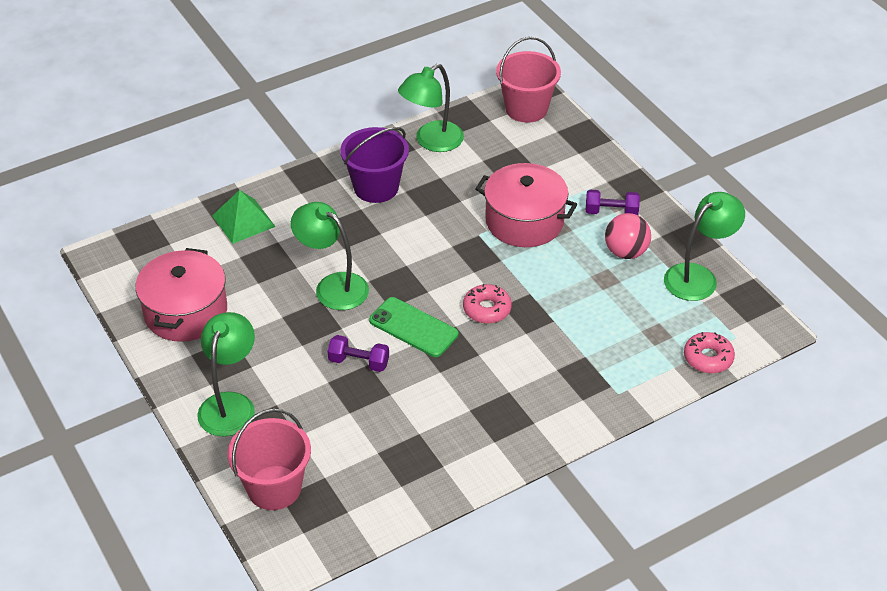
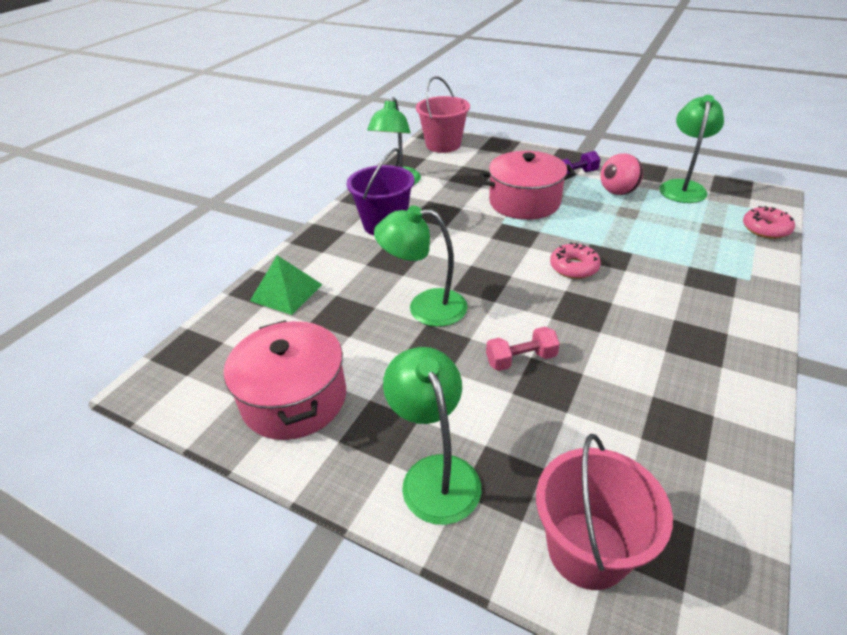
camera: 30 degrees left, 5 degrees down
purple dumbbell [328,335,389,372] -> pink dumbbell [486,327,560,371]
green phone [369,297,458,357] -> none

